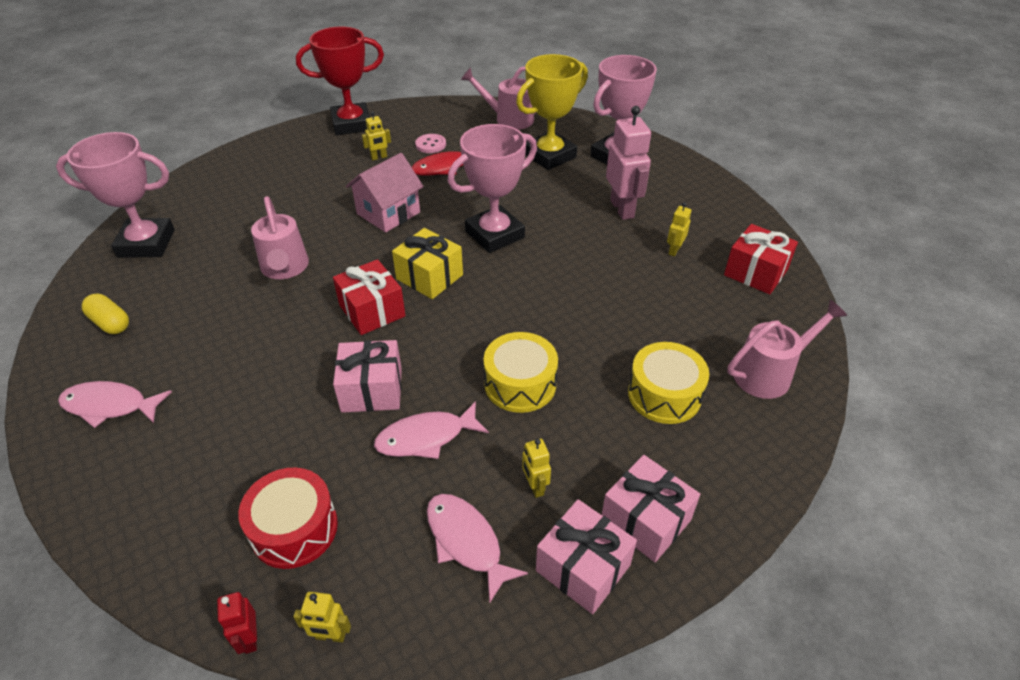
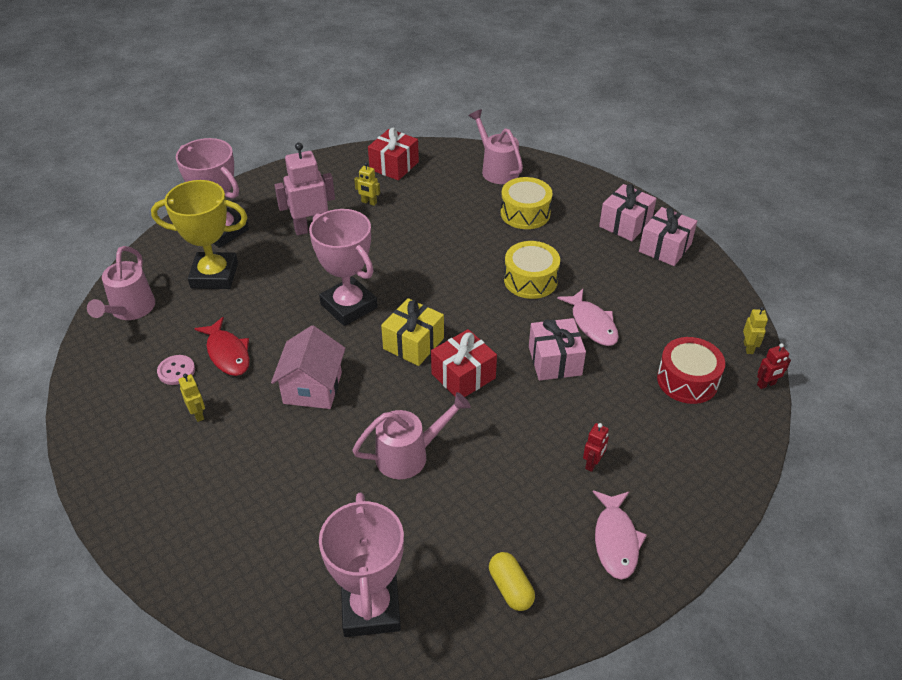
camera: 95 degrees left, 0 degrees up
yellow capsule [82,294,129,334] -> yellow capsule turned 60 degrees counterclockwise [489,552,535,611]
red trophy [296,26,384,135] -> none
pink house [346,153,424,233] -> pink house turned 60 degrees clockwise [271,325,345,409]
pink fish [427,494,528,603] -> none
yellow trophy [516,54,588,170] -> yellow trophy turned 45 degrees counterclockwise [151,180,248,289]
yellow robot [522,439,551,498] -> none
none -> red robot [583,423,609,472]

